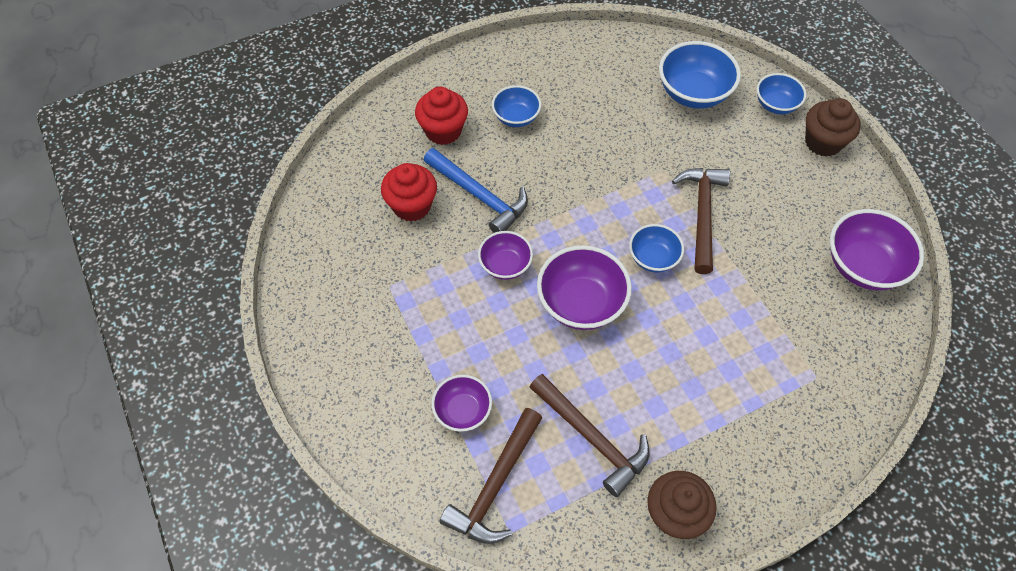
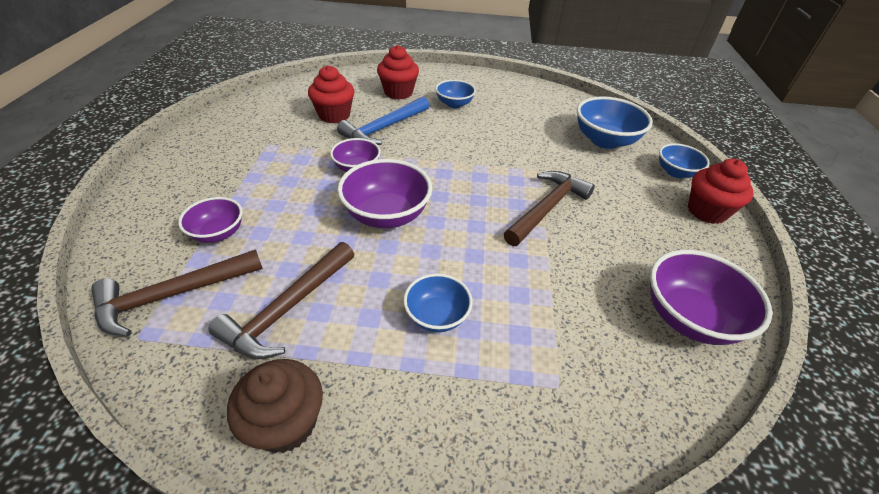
camera: 30 degrees right, 15 degrees down
blue hammer [424,148,528,233] -> blue hammer turned 60 degrees clockwise [337,97,429,145]
brown hammer [529,374,650,497] -> brown hammer turned 45 degrees clockwise [208,242,354,359]
blue bowl [629,224,684,273] -> blue bowl moved to [403,273,472,332]
brown cupcake [805,98,861,157] -> red cupcake [688,159,754,224]

